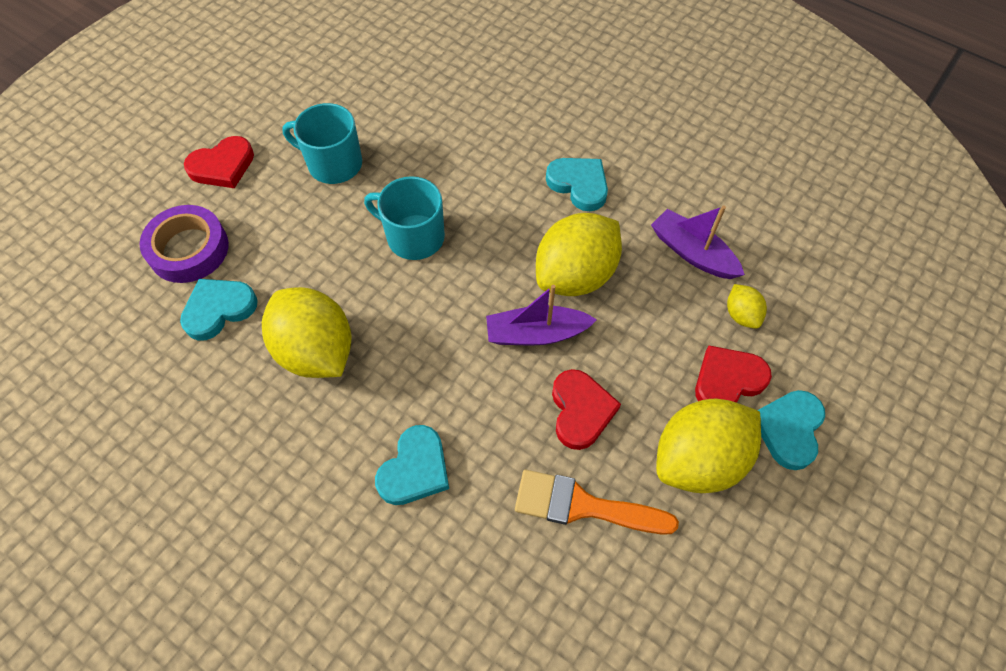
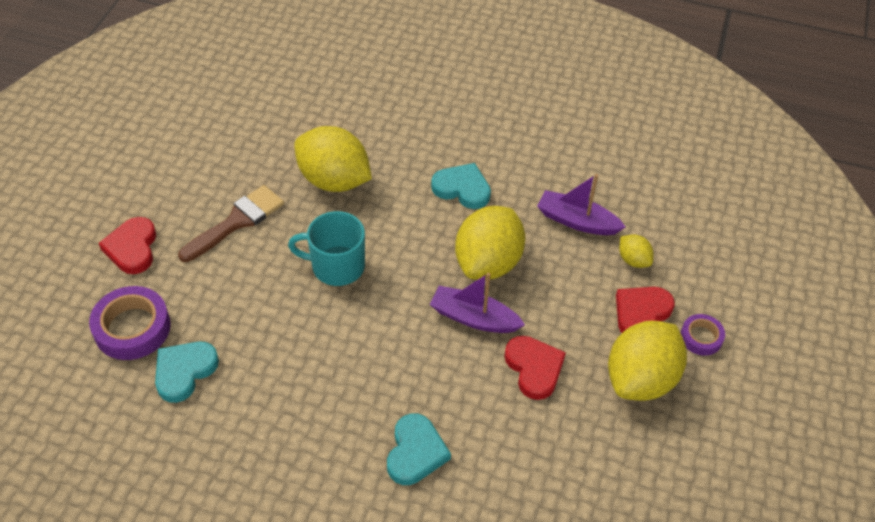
camera: 20 degrees left, 10 degrees down
red heart [184,136,254,188] -> red heart turned 135 degrees clockwise [99,217,156,274]
yellow lemon [262,287,352,378] -> yellow lemon moved to [294,126,372,192]
turquoise mug [282,103,362,184] -> brown brush [178,185,284,262]
purple boat [486,285,597,345] -> purple boat turned 45 degrees clockwise [430,273,525,333]
orange brush [515,470,679,535] -> none
turquoise heart [758,390,825,470] -> purple tape [680,314,725,356]

